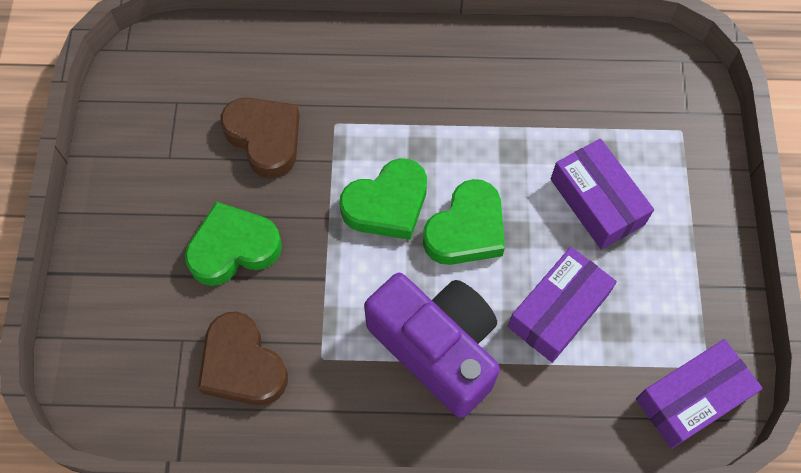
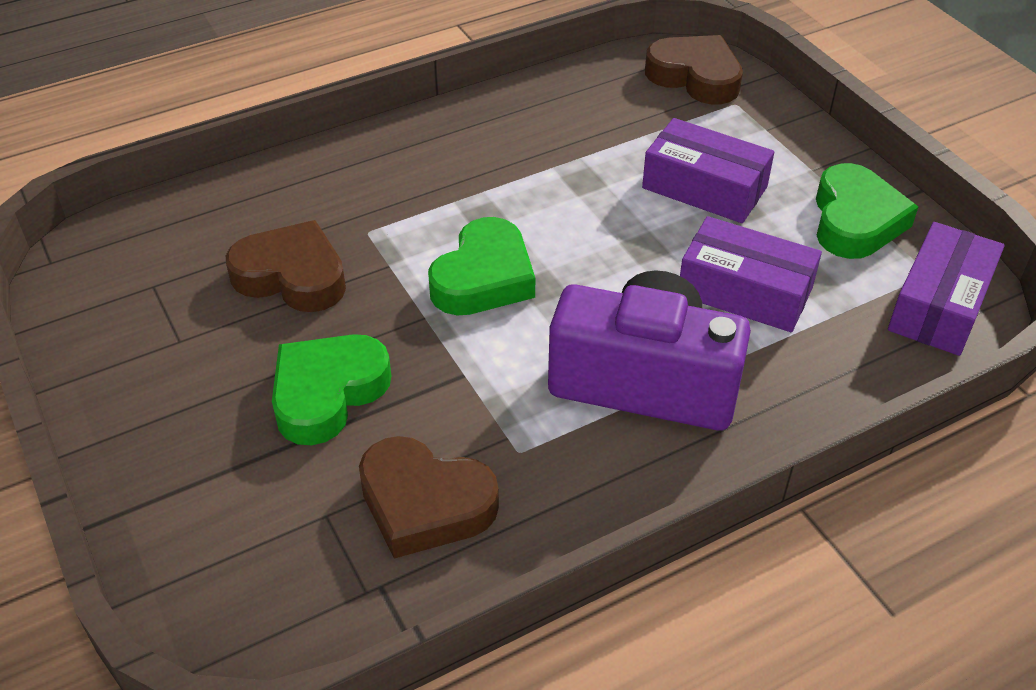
camera: 30 degrees left, 20 degrees down
green heart [423,179,505,265] -> green heart moved to [816,163,918,259]
purple box [508,247,617,363] -> purple box turned 75 degrees counterclockwise [680,216,822,332]
none -> brown heart [645,35,743,104]

